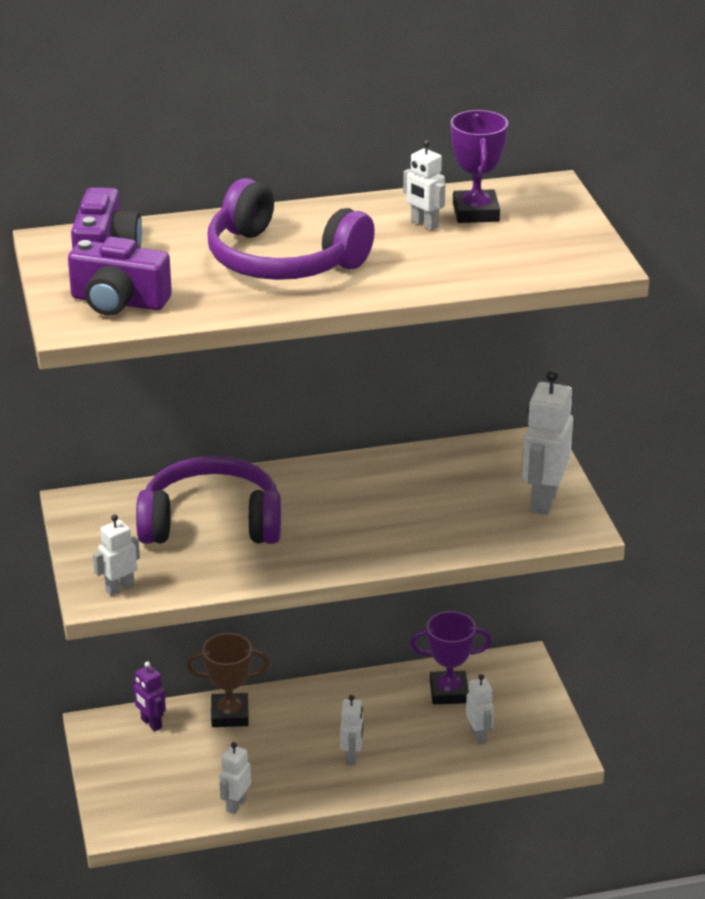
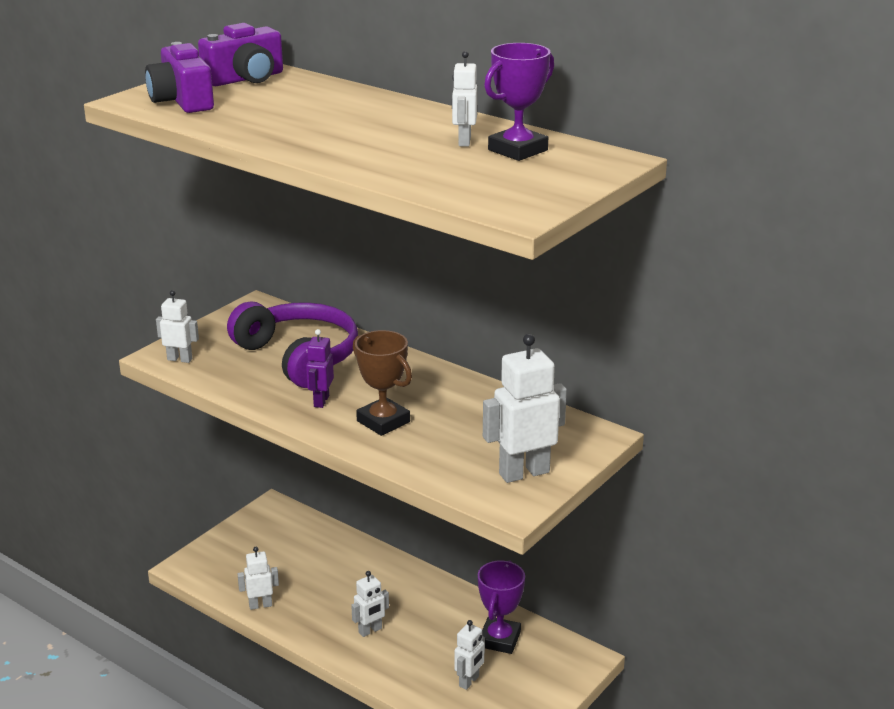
camera: 50 degrees right, 5 degrees down
purple robot [133,661,166,731] -> purple robot moved to [306,329,334,408]
brown trophy [186,633,269,727] -> brown trophy moved to [353,330,412,436]
purple headphones [207,178,375,280] -> none
purple trophy [410,611,492,704] -> purple trophy turned 60 degrees clockwise [478,560,525,654]

